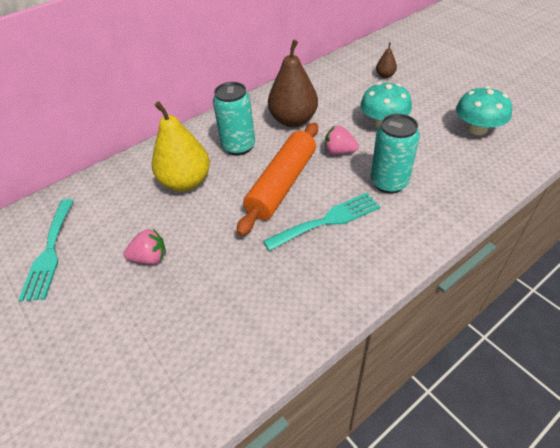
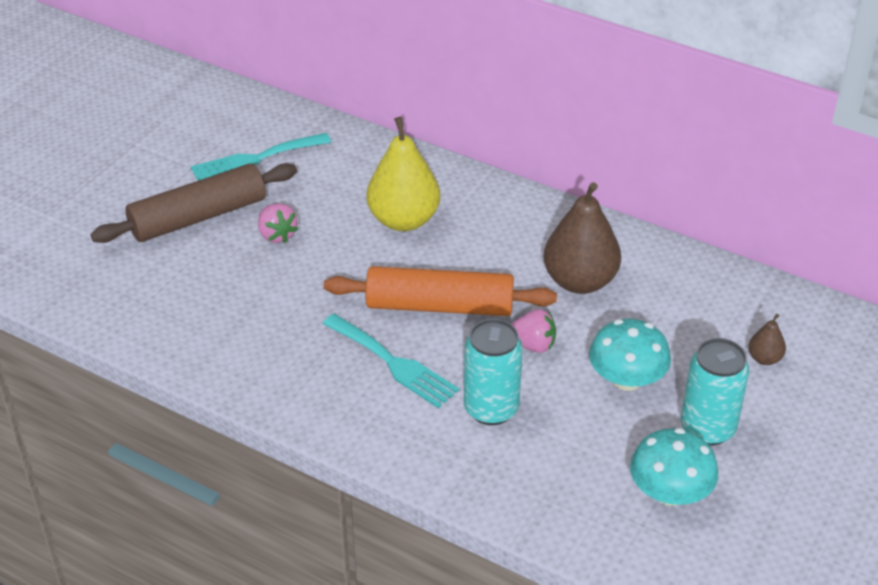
camera: 65 degrees right, 5 degrees down
turquoise can [213,82,255,155] -> turquoise can moved to [681,338,749,446]
pink strawberry [325,126,359,155] -> pink strawberry turned 105 degrees clockwise [512,309,556,353]
none -> brown rolling pin [91,163,297,243]

